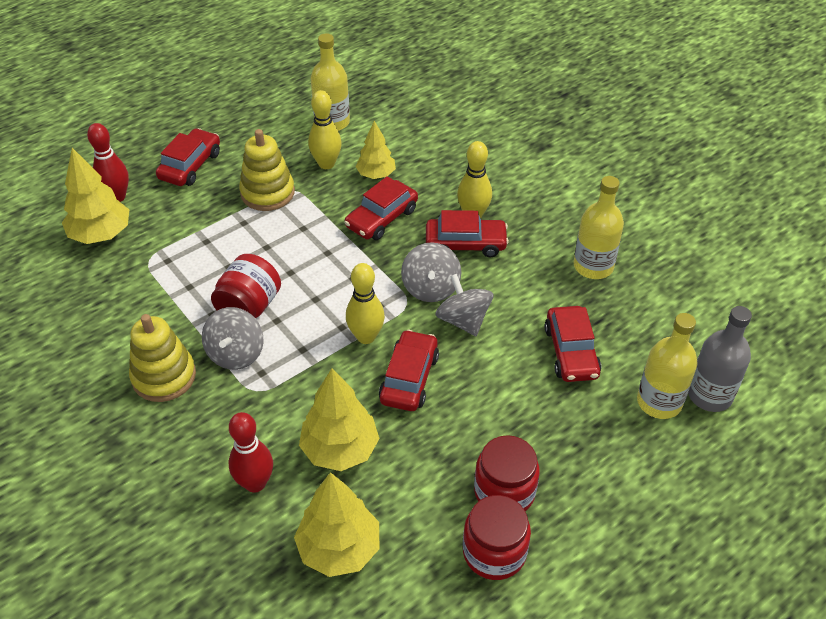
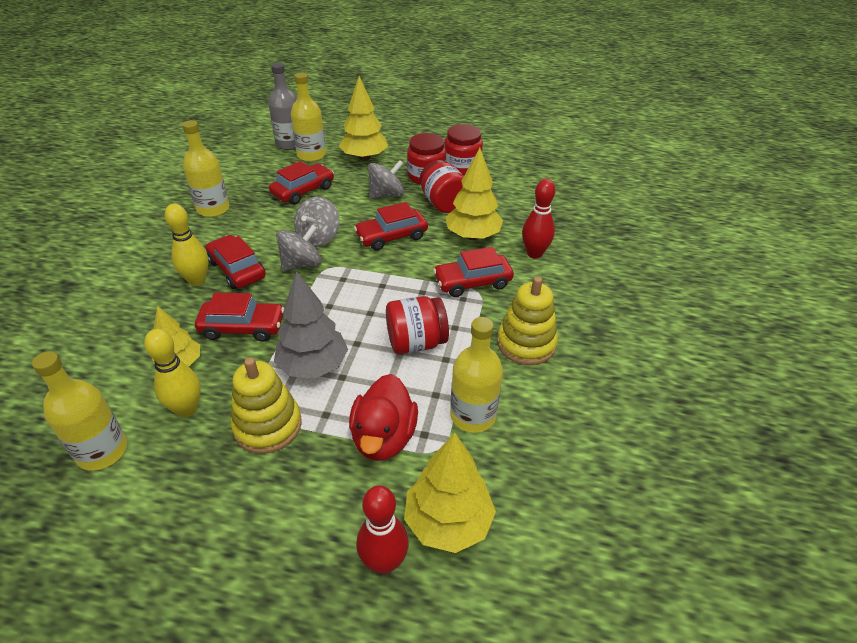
camera: 130 degrees left, 5 degrees down
red car [156,128,220,186] -> red car moved to [433,247,514,297]
grey spinning top [202,307,263,370] -> grey spinning top moved to [368,160,404,199]
yellow tree [294,472,379,577] -> yellow tree moved to [339,76,388,161]
yellow bowling pin [346,263,385,344] -> none
none -> grey tree [274,271,348,379]
none -> red duck [349,374,418,461]
none -> red jar [420,160,464,213]
none -> yellow bottle [450,317,503,433]

